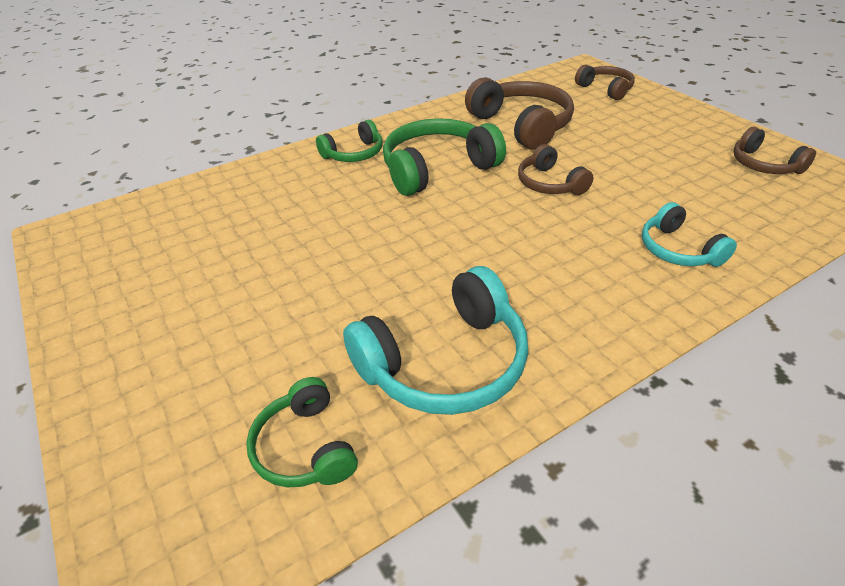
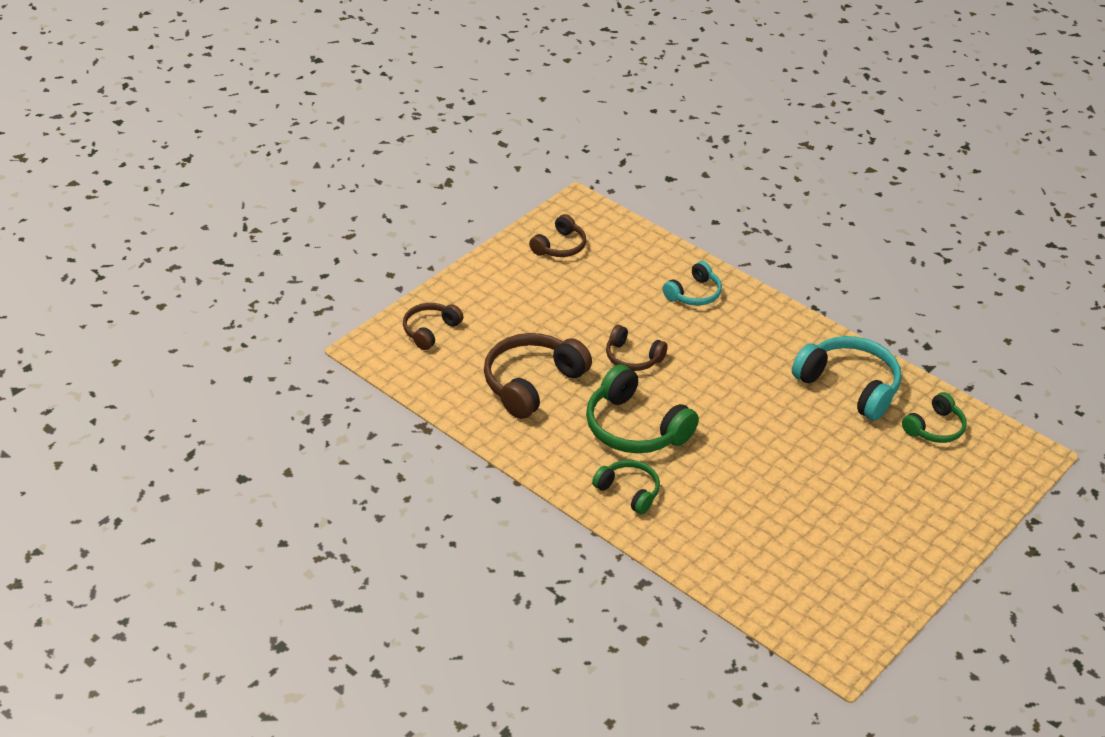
camera: 110 degrees left, 0 degrees up
brown headphones [518,144,594,195] -> brown headphones turned 75 degrees clockwise [606,325,668,371]

